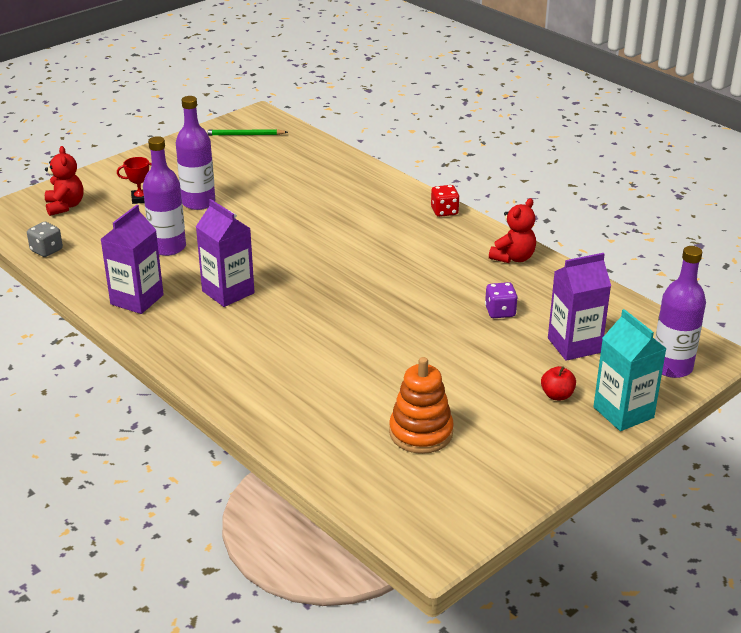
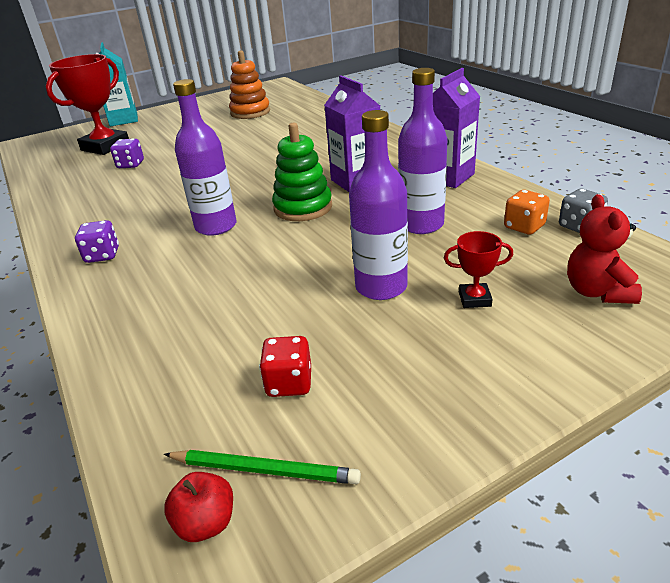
camera: 165 degrees left, 0 degrees up
red dice [431,185,460,217] -> red dice moved to [259,336,311,397]
red teddy bear [489,198,536,263] -> none
red apple [541,366,576,400] -> red apple moved to [164,472,233,542]
purple carton [548,253,611,361] -> red trophy [46,54,129,155]
purple bottle [655,246,706,378] -> purple bottle moved to [173,79,236,236]
none -> purple dice [75,220,119,263]
none -> green stacking toy [272,123,332,221]
none -> orange dice [504,190,550,235]

